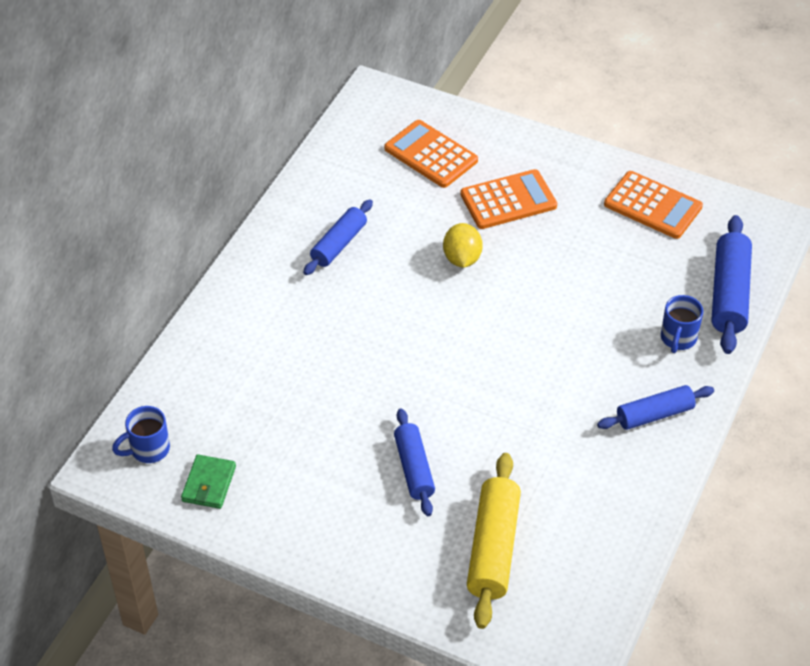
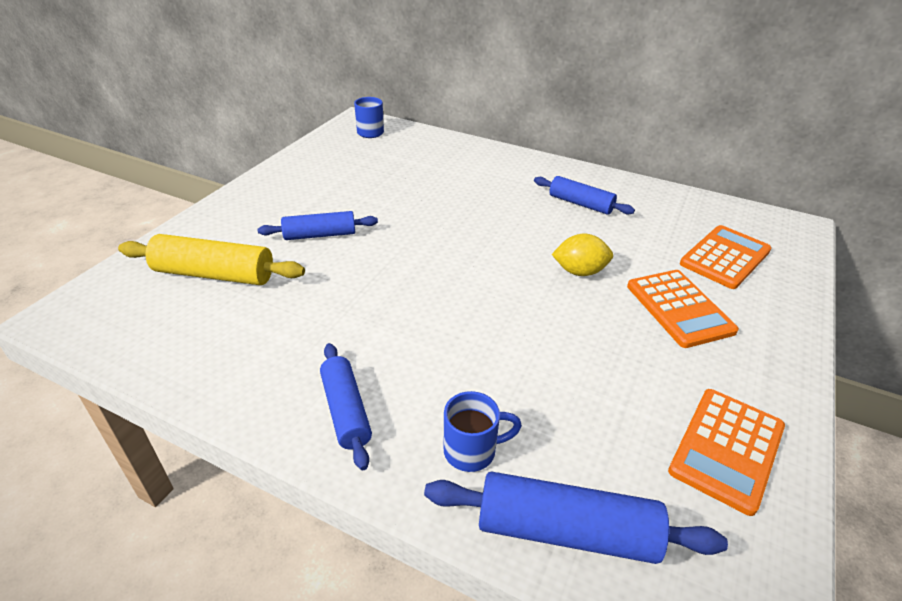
camera: 90 degrees right, 10 degrees down
green wallet [181,454,236,509] -> none
blue mug [661,295,703,353] -> blue mug turned 150 degrees clockwise [444,391,522,472]

